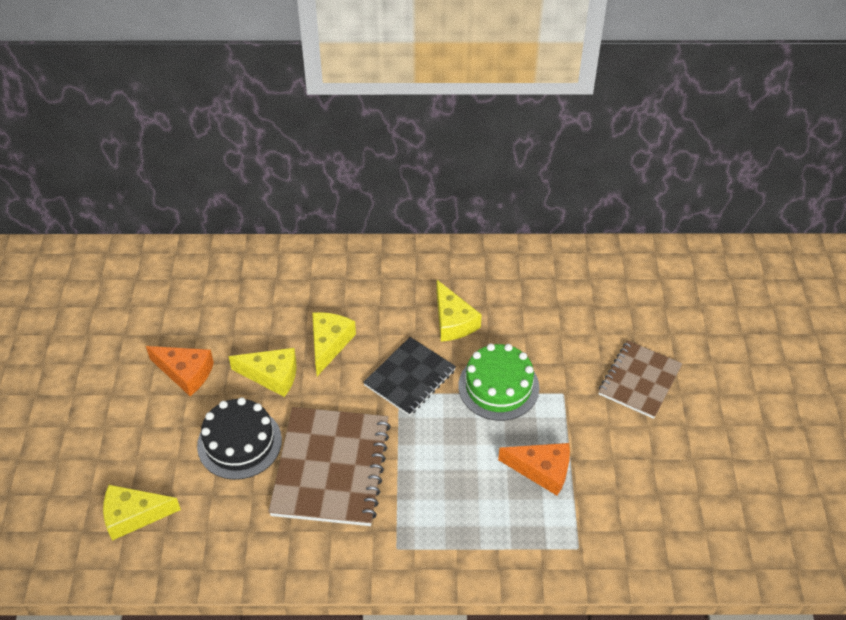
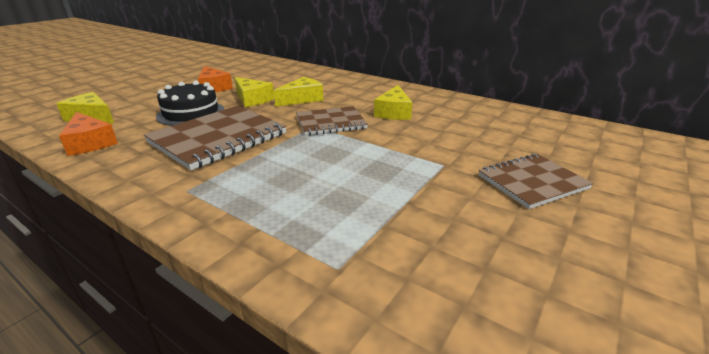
camera: 35 degrees right, 20 degrees down
black notebook [363,337,456,416] -> brown notebook [296,106,368,136]
green cake [458,344,539,421] -> none
orange cheese [498,443,570,496] -> orange cheese moved to [59,112,118,156]

